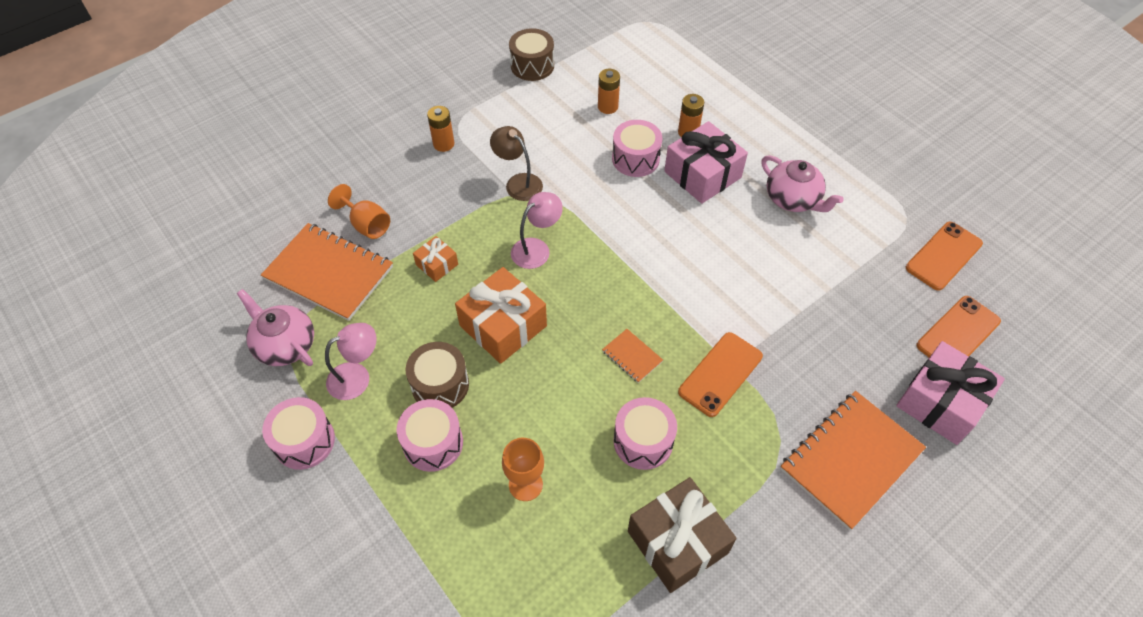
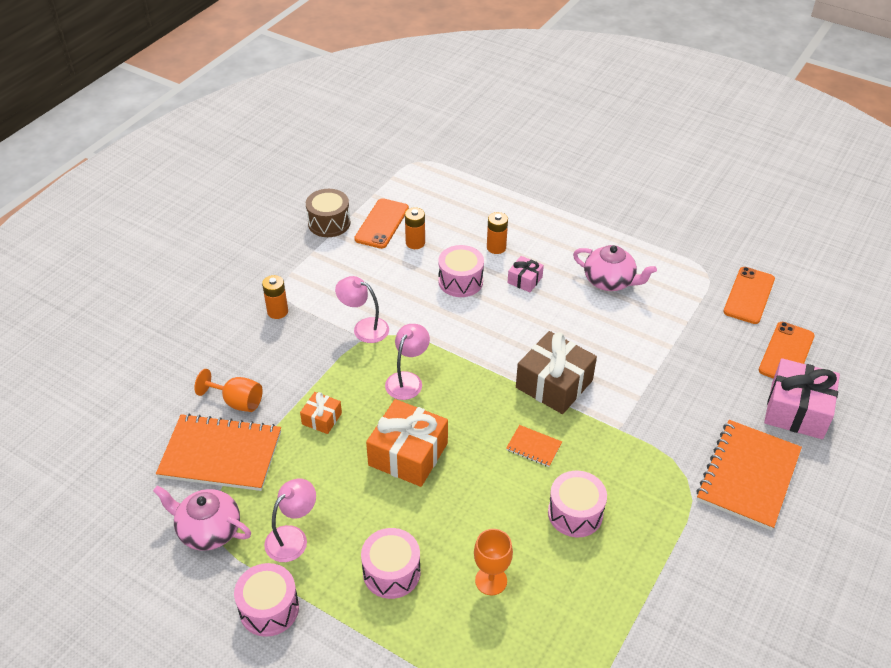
camera: 20 degrees left, 10 degrees down
brown drum [406,342,469,408] -> none
brown lamp [490,126,543,201] -> pink lamp [335,276,389,343]
brown gift [628,477,737,593] -> brown gift moved to [516,331,597,414]
pink gift [664,121,748,204] -> pink gift [508,256,544,292], size x0.51
orange phone [678,332,763,417] -> orange phone moved to [354,198,409,249]

